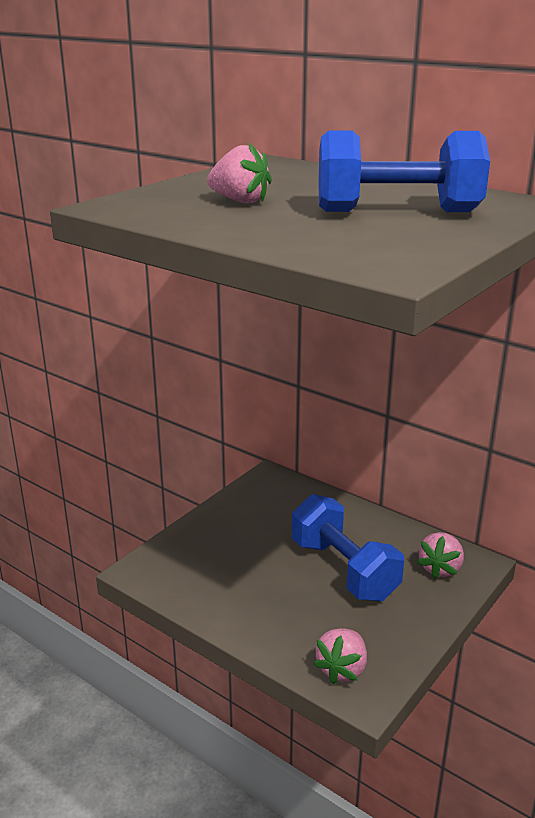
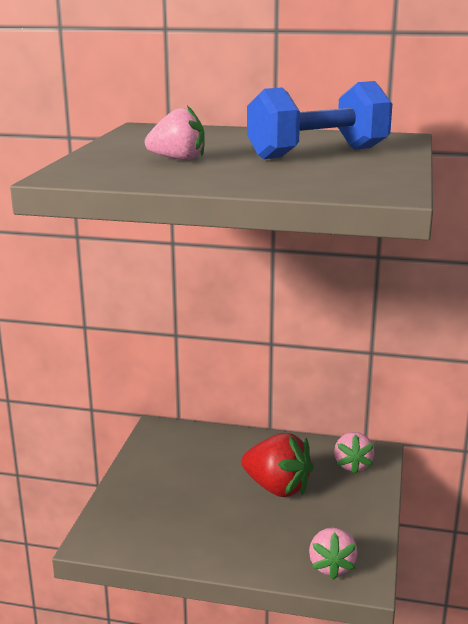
camera: 25 degrees left, 5 degrees down
blue dumbbell [292,494,404,602] -> red strawberry [241,433,314,497]

